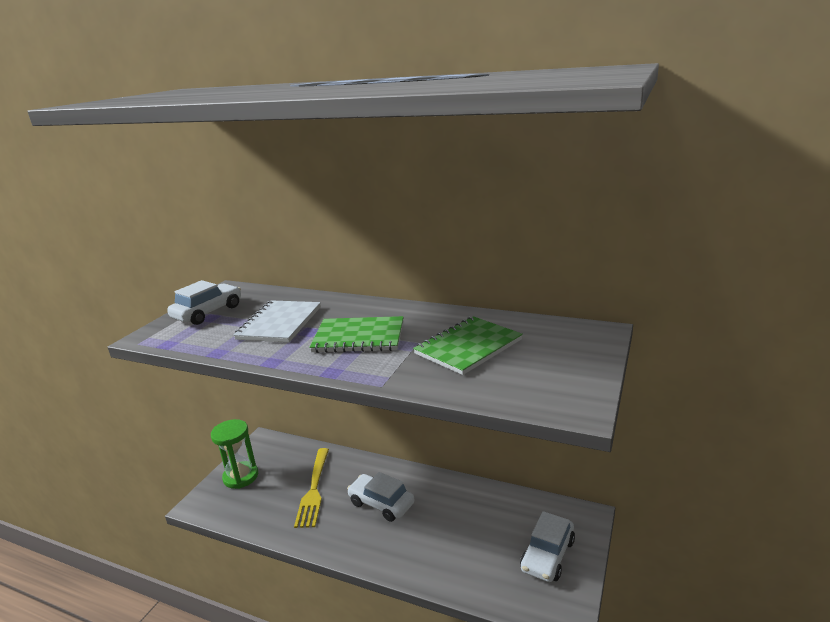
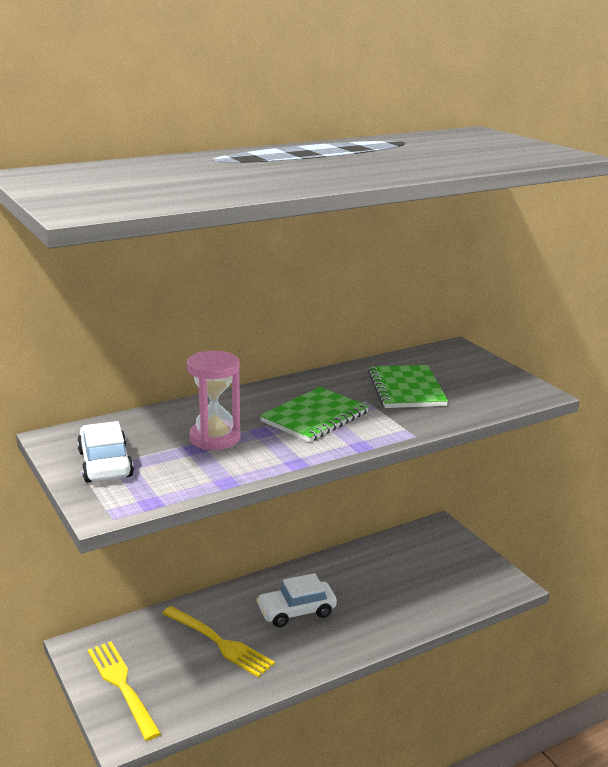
camera: 55 degrees left, 0 degrees up
green hourglass [211,419,258,489] -> yellow fork [88,642,161,741]
white notebook [233,300,321,342] -> pink hourglass [186,351,241,450]
white car [520,511,575,582] -> none

